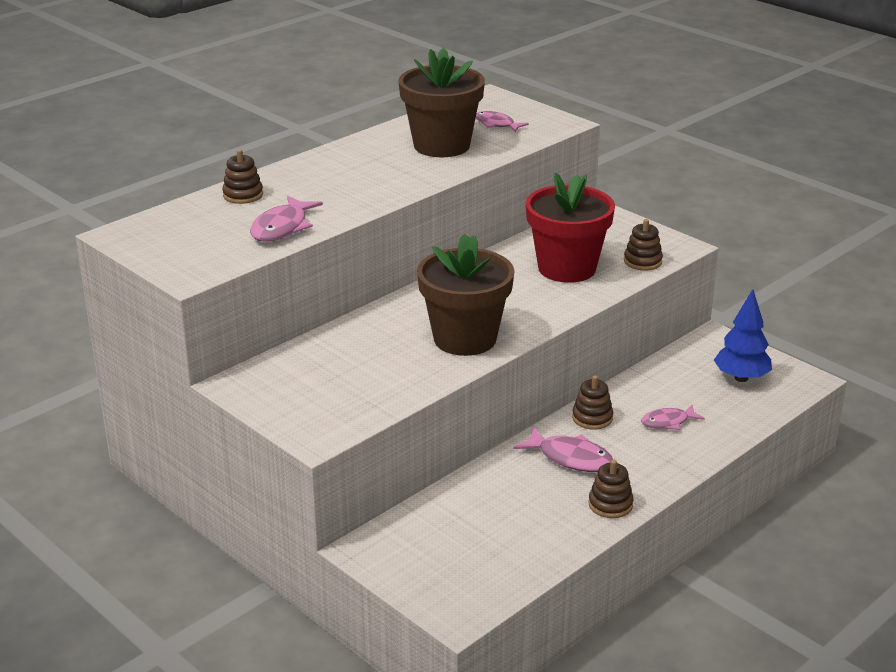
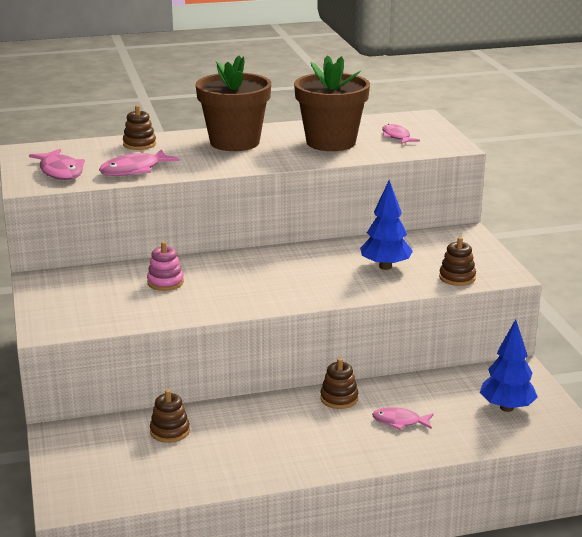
camera: 30 degrees right, 5 degrees down
brown flower pot [417,234,514,356] -> brown flower pot moved to [196,55,271,151]
pink fish [514,427,613,472] -> pink fish moved to [29,149,85,180]
red flower pot [526,173,615,283] -> blue tree [360,180,413,270]
brown stacking toy [588,460,634,518] -> brown stacking toy moved to [150,389,190,443]
none -> pink stacking toy [147,241,184,291]

